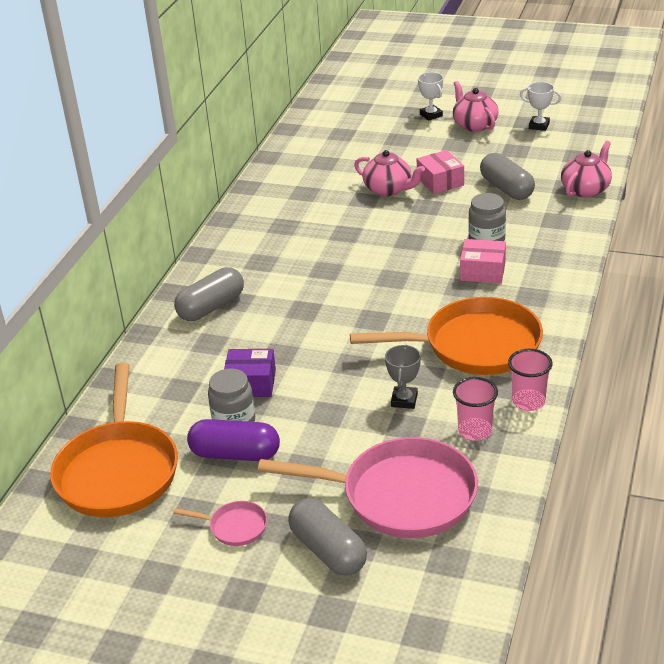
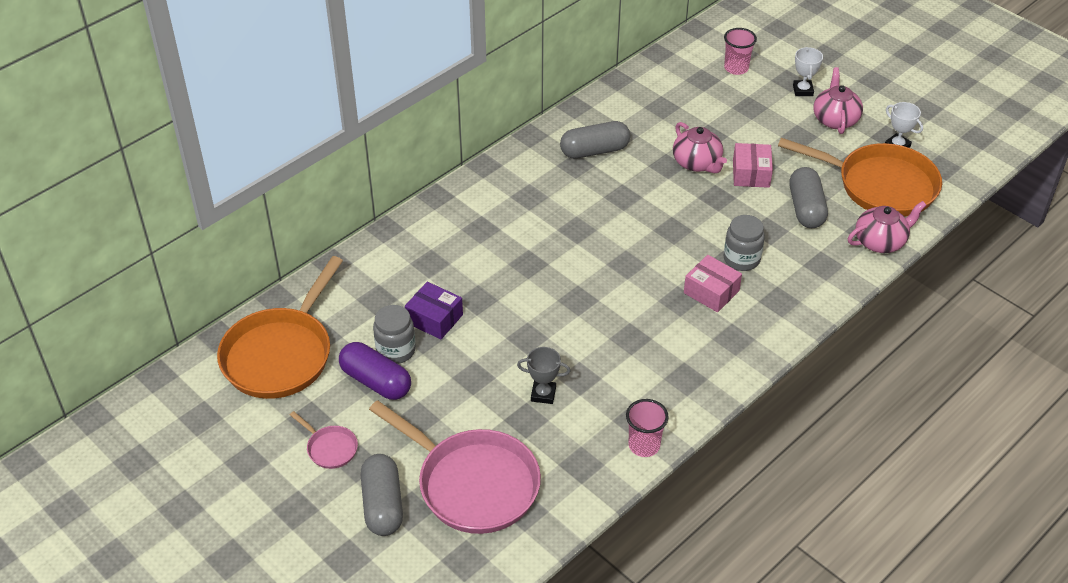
camera: 25 degrees right, 10 degrees up
grey capsule [174,267,244,321] -> grey capsule moved to [560,121,630,159]
orange pan [350,297,543,375] -> orange pan moved to [778,138,942,217]
grey trophy [385,345,421,409] -> grey trophy turned 60 degrees clockwise [517,347,570,404]
pink cup [453,377,498,441] -> pink cup moved to [724,28,757,75]

